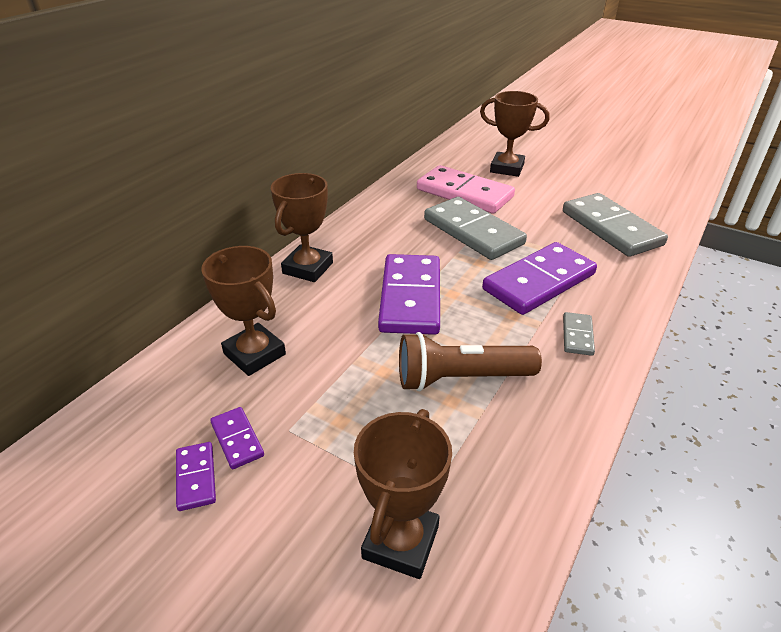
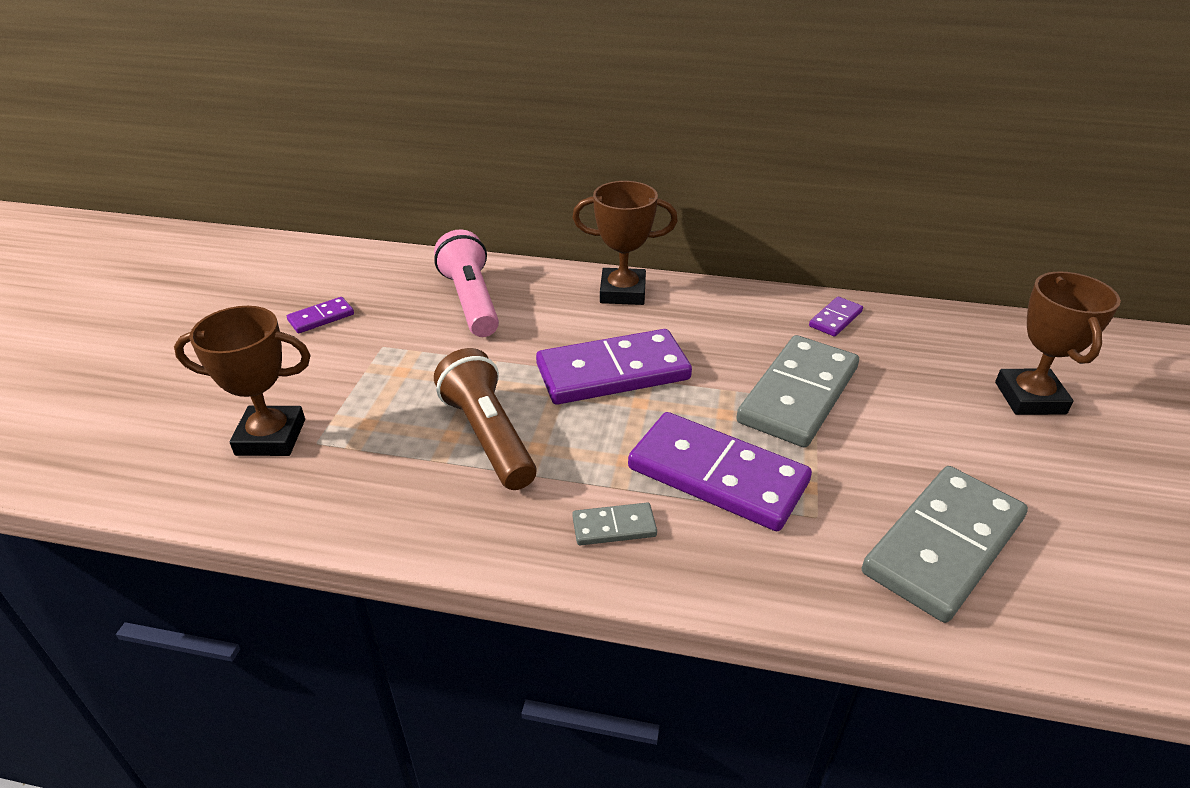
camera: 70 degrees right, 0 degrees up
brown trophy [201,246,286,376] -> pink flashlight [434,229,499,337]
purple domino [210,407,264,469] -> purple domino moved to [809,297,863,337]
pink domino [417,165,515,214] -> none

